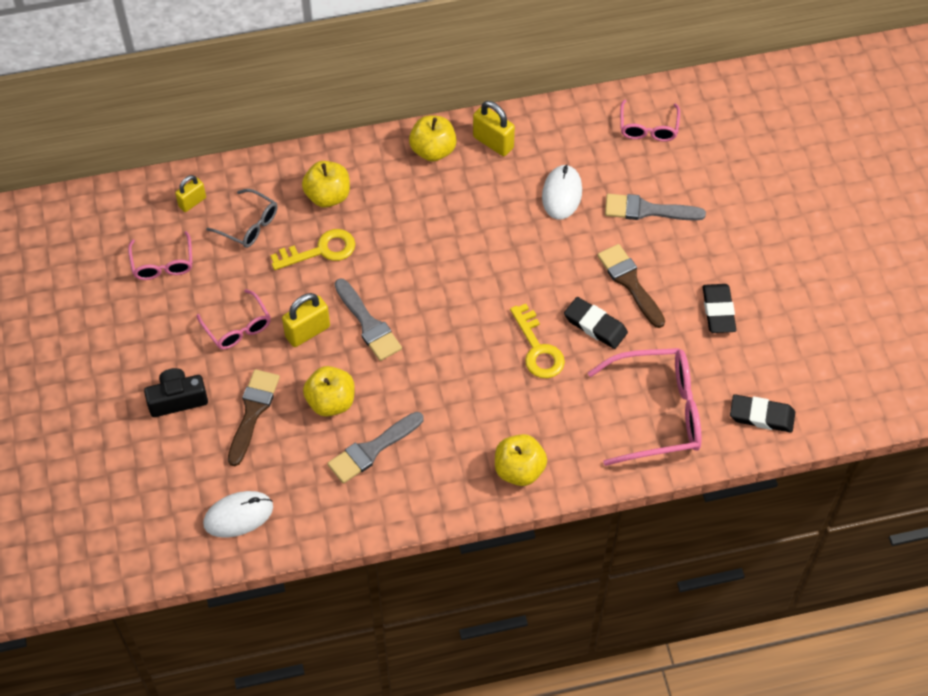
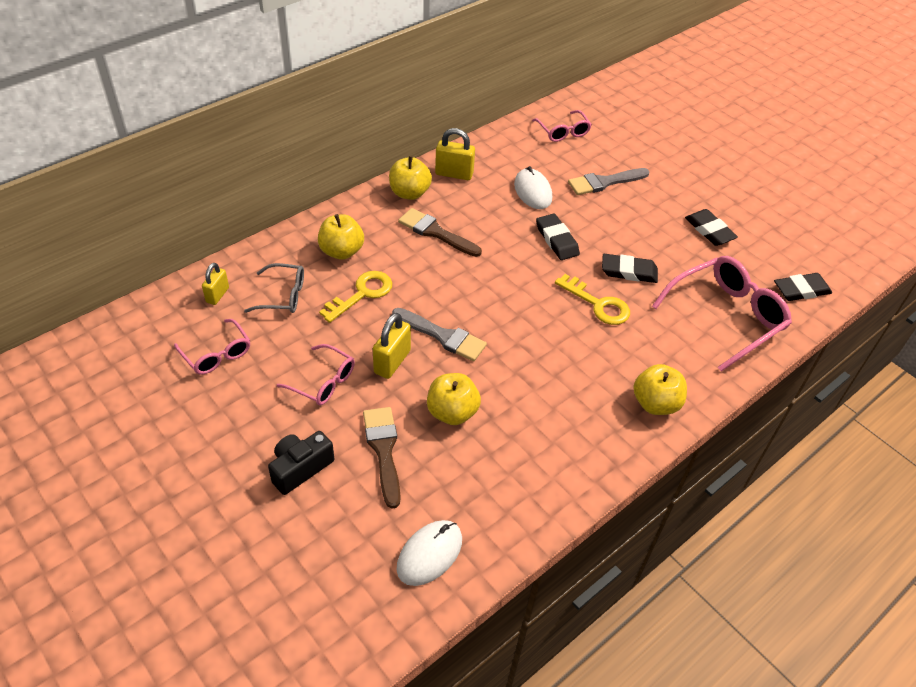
camera: 30 degrees left, 10 degrees down
grey brush [327,412,424,484] -> none
brown brush [597,244,665,328] -> brown brush moved to [398,208,482,257]
none -> black eraser [536,214,580,260]

